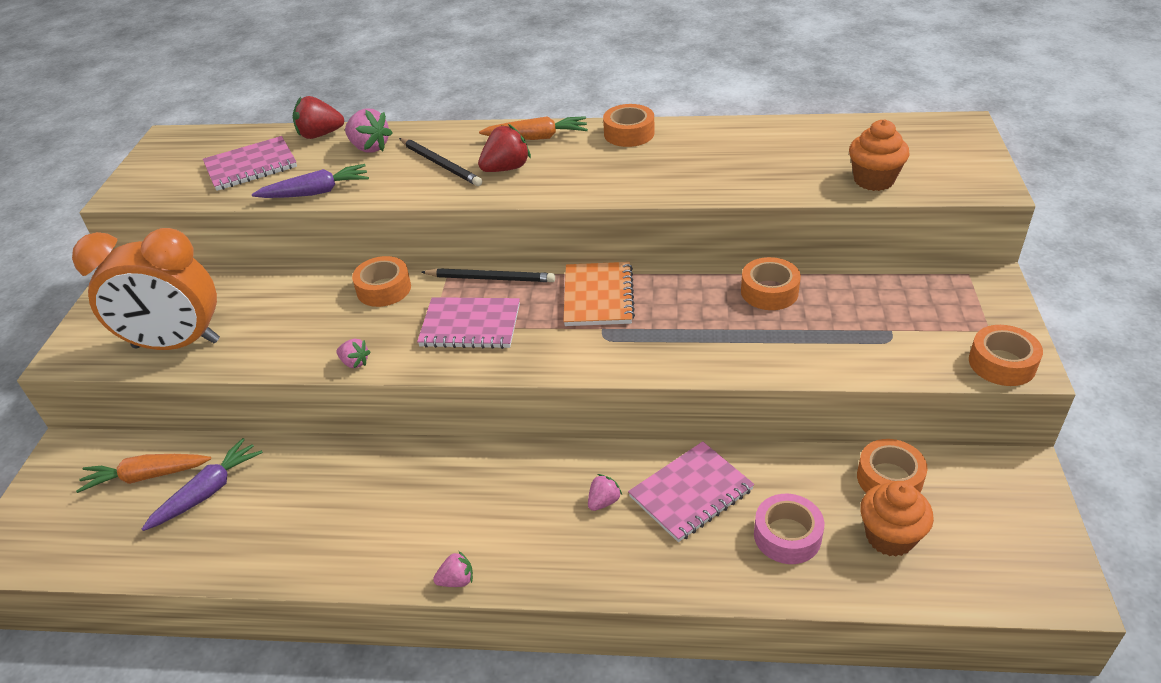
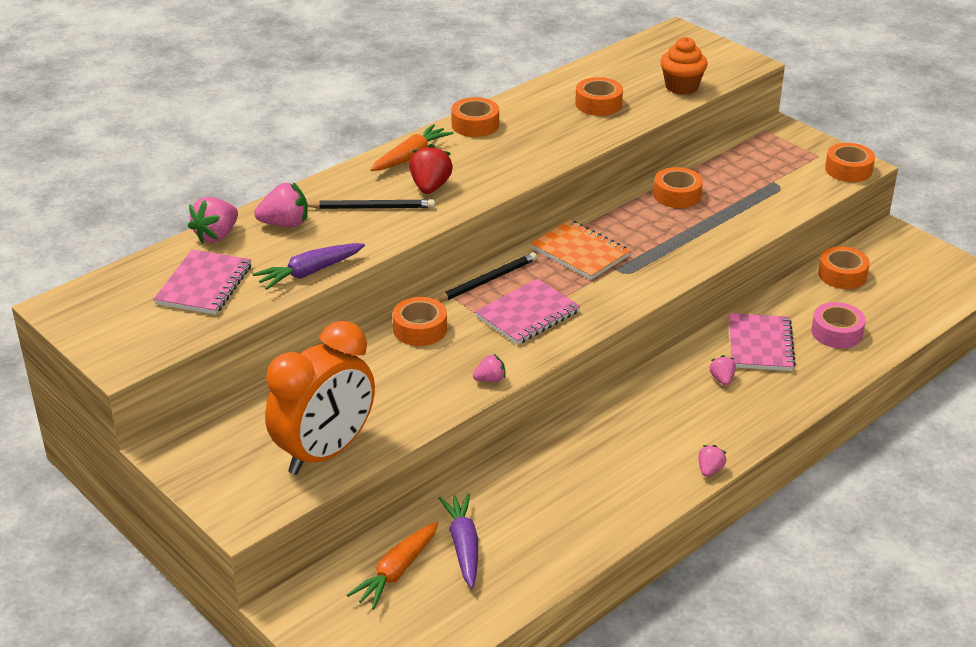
camera: 50 degrees left, 5 degrees down
purple carrot [252,164,369,198] -> purple carrot turned 150 degrees counterclockwise [253,243,365,290]
red strawberry [293,96,344,139] -> pink strawberry [188,197,238,244]
orange cupcake [860,481,934,557] -> none
none -> orange tape [575,77,623,116]

